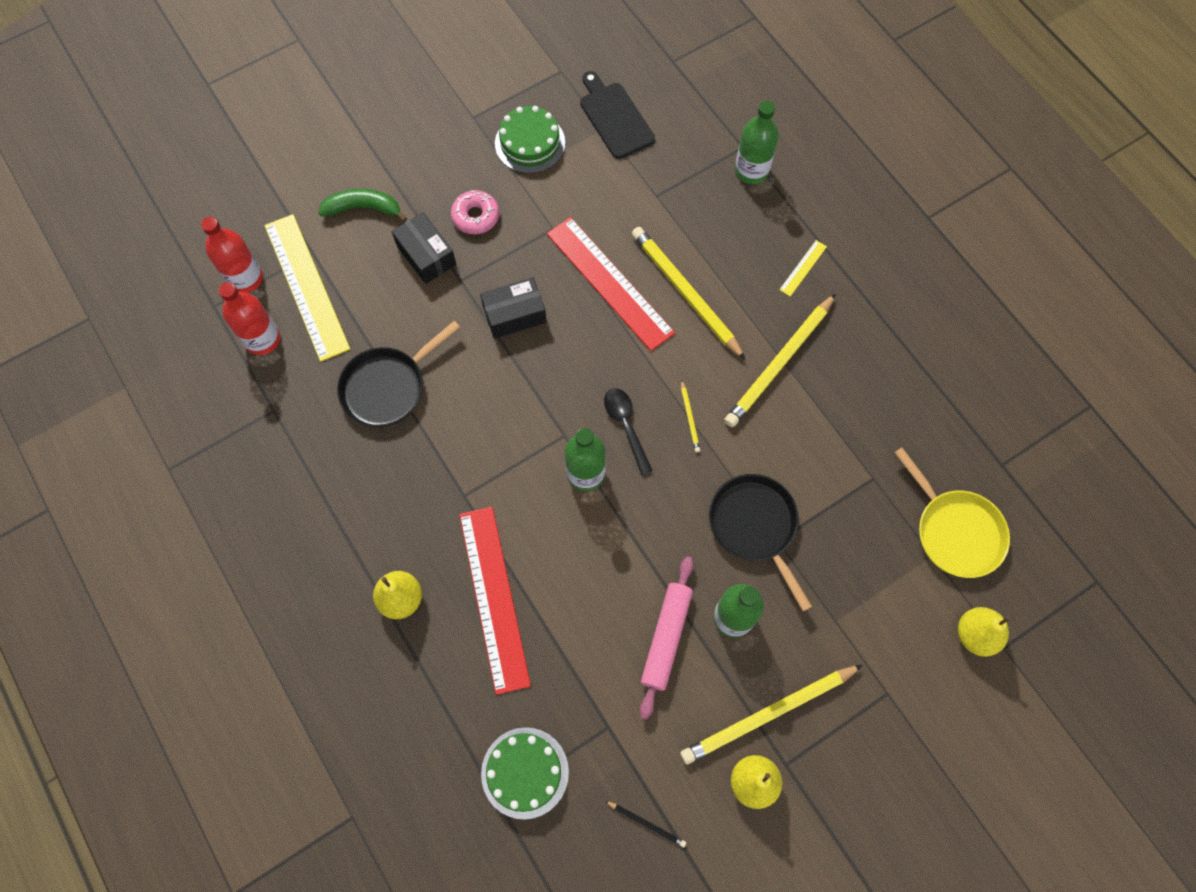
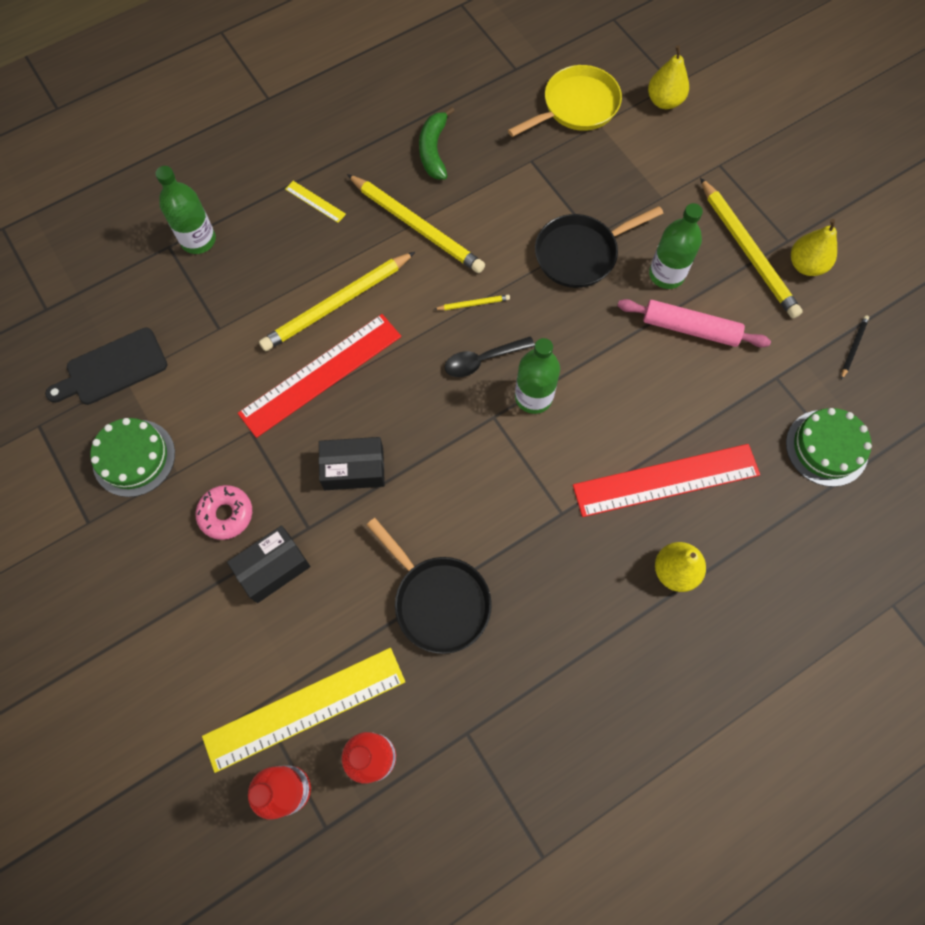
camera: 90 degrees left, 0 degrees up
green banana [318,189,407,222] -> green banana moved to [419,107,454,180]
black box [480,277,547,339] -> black box turned 75 degrees counterclockwise [319,437,385,490]

